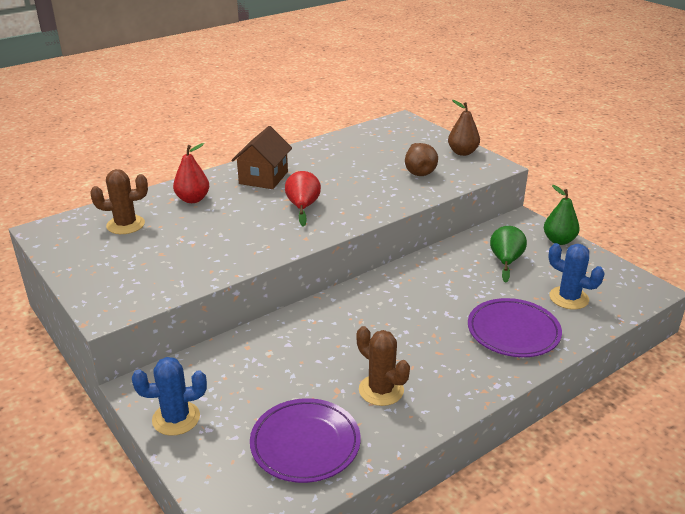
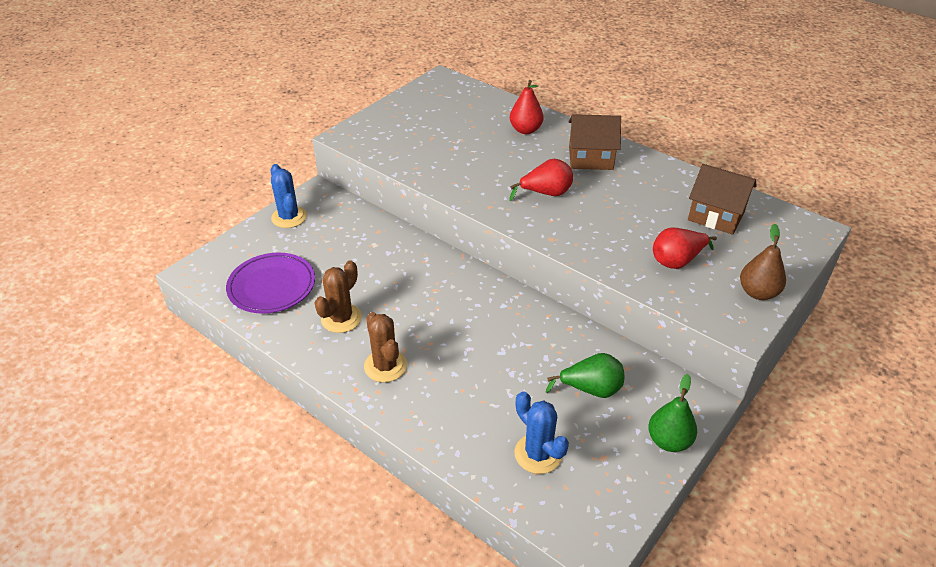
camera: 75 degrees right, 10 degrees up
brown cactus [90,169,148,234] -> brown cactus moved to [364,312,407,382]
brown pear [405,143,438,176] -> red pear [653,227,717,269]
purple plate [468,298,562,357] -> none
blue cactus [548,243,605,309] -> blue cactus turned 60 degrees counterclockwise [514,391,569,474]
none -> brown house [688,164,757,235]

